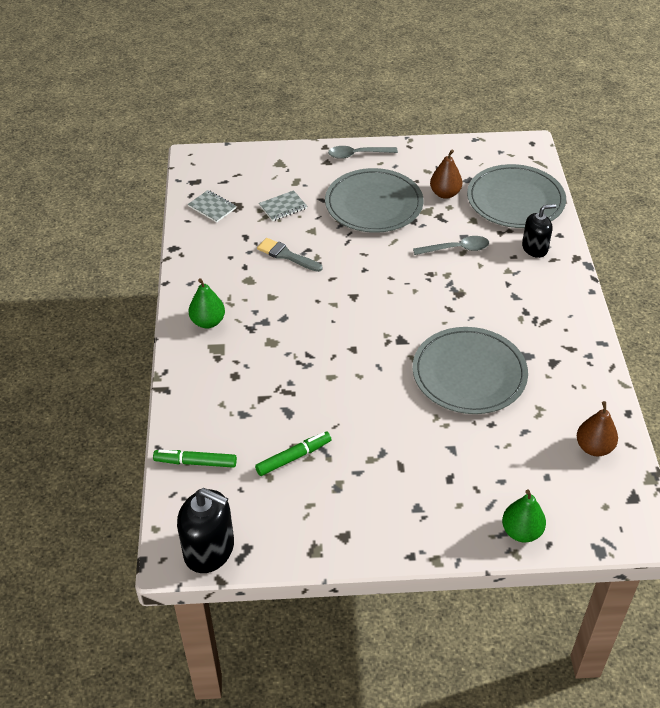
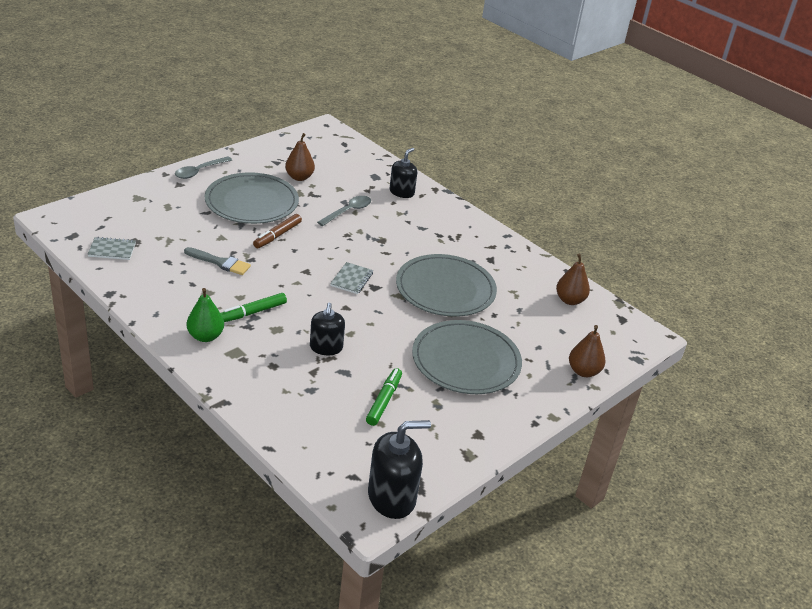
camera: 45 degrees left, 10 degrees down
green marker [153,449,237,468] -> green marker moved to [221,293,287,322]
grey brush [257,238,323,272] -> grey brush turned 150 degrees counterclockwise [184,247,251,275]
grey notebook [259,190,307,221] -> grey notebook moved to [330,262,373,294]
grey plate [467,164,566,228] -> grey plate moved to [412,320,522,394]
green pear [502,490,546,542] -> brown pear [569,325,606,377]
none -> brown marker [253,214,302,248]
none -> black soap dispenser [310,303,345,355]

